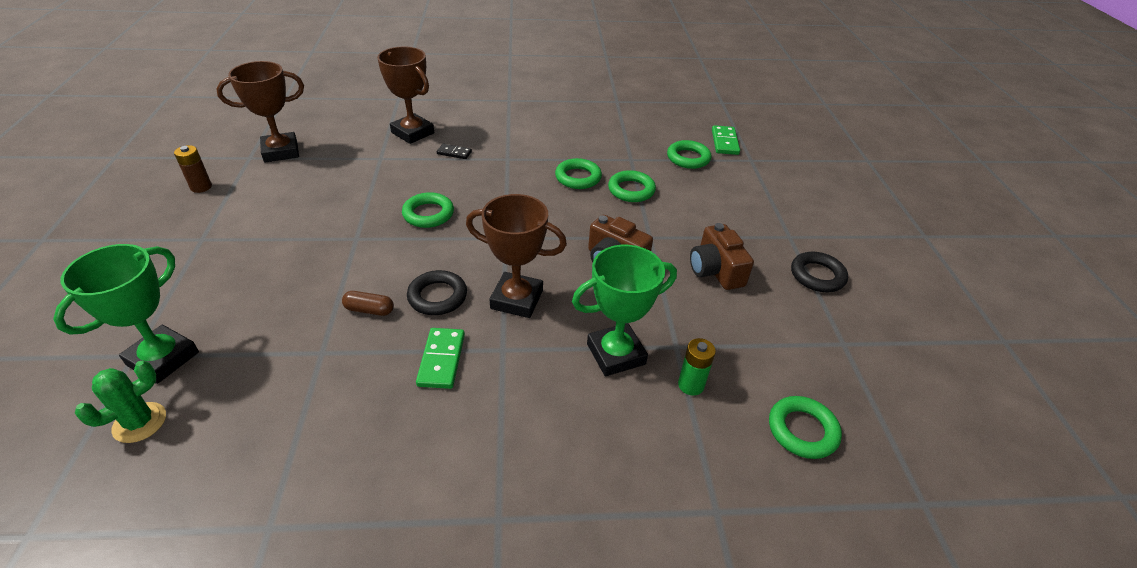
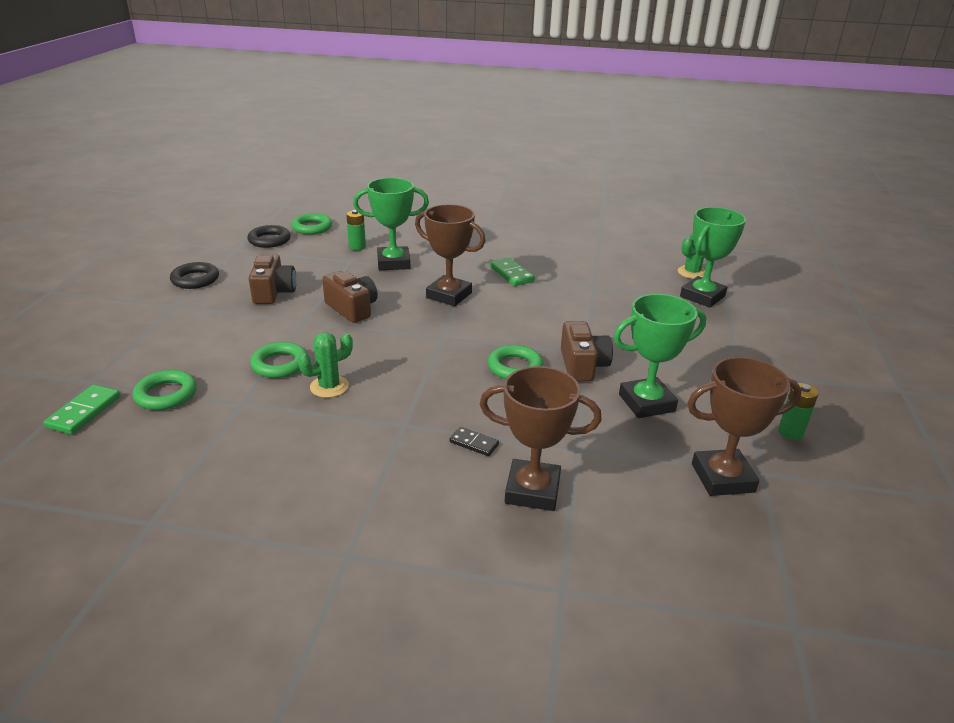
camera: 165 degrees left, 10 degrees down
brown battery [174,145,212,193] -> green battery [778,383,819,440]
brown capsule [342,291,394,316] -> none
brown trophy [377,46,434,144] -> brown trophy turned 45 degrees counterclockwise [480,366,602,511]
black ring [407,270,467,315] -> black ring moved to [247,225,291,248]
green domino [416,328,465,389] -> green domino turned 45 degrees counterclockwise [490,258,535,286]
green ring [555,158,602,189] -> green cactus [298,332,353,398]
none -> brown camera [561,321,613,382]
none -> green trophy [613,294,706,418]

